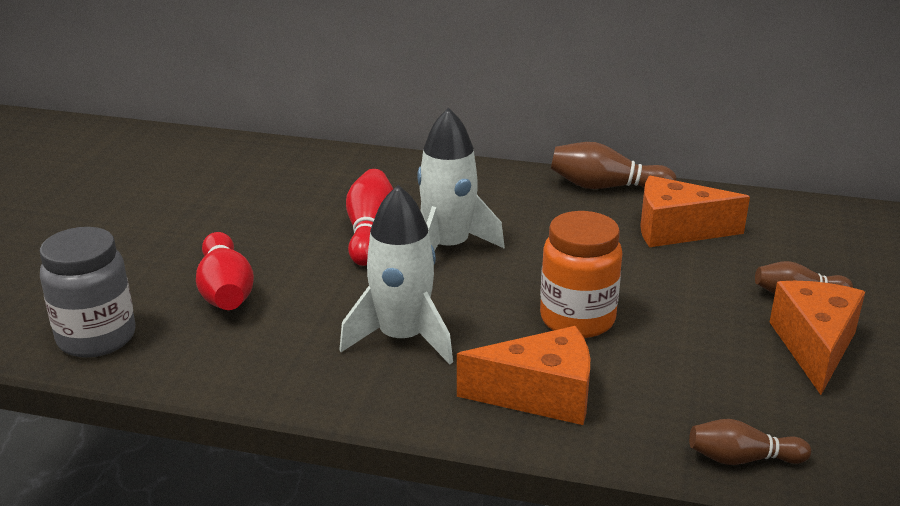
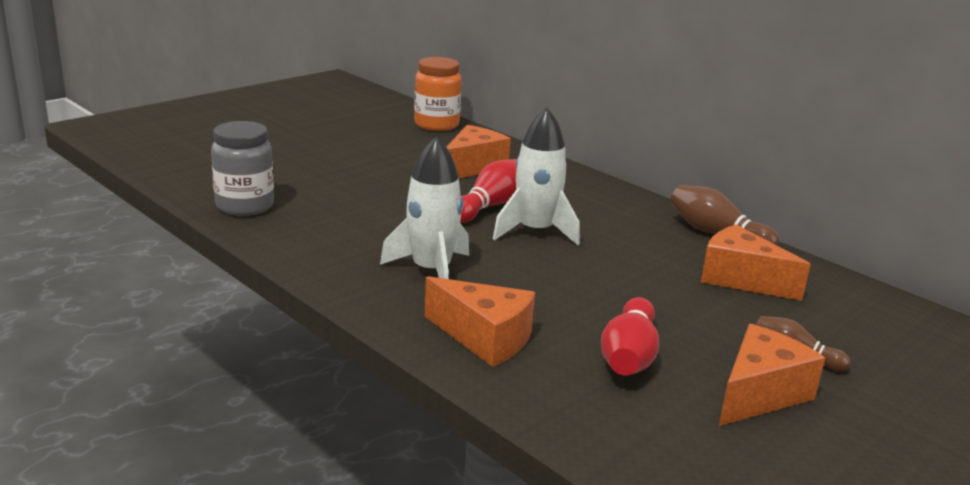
camera: 30 degrees right, 5 degrees down
red bowling pin [196,232,254,310] -> red bowling pin moved to [601,297,659,375]
orange jar [540,211,623,338] -> orange jar moved to [414,57,462,131]
brown bowling pin [689,419,811,465] -> none
none -> orange cheese [447,125,511,178]

